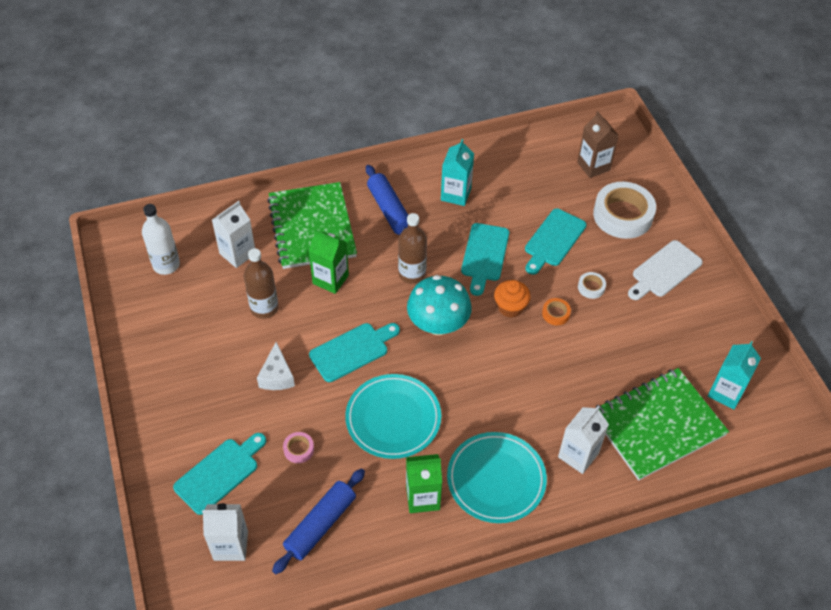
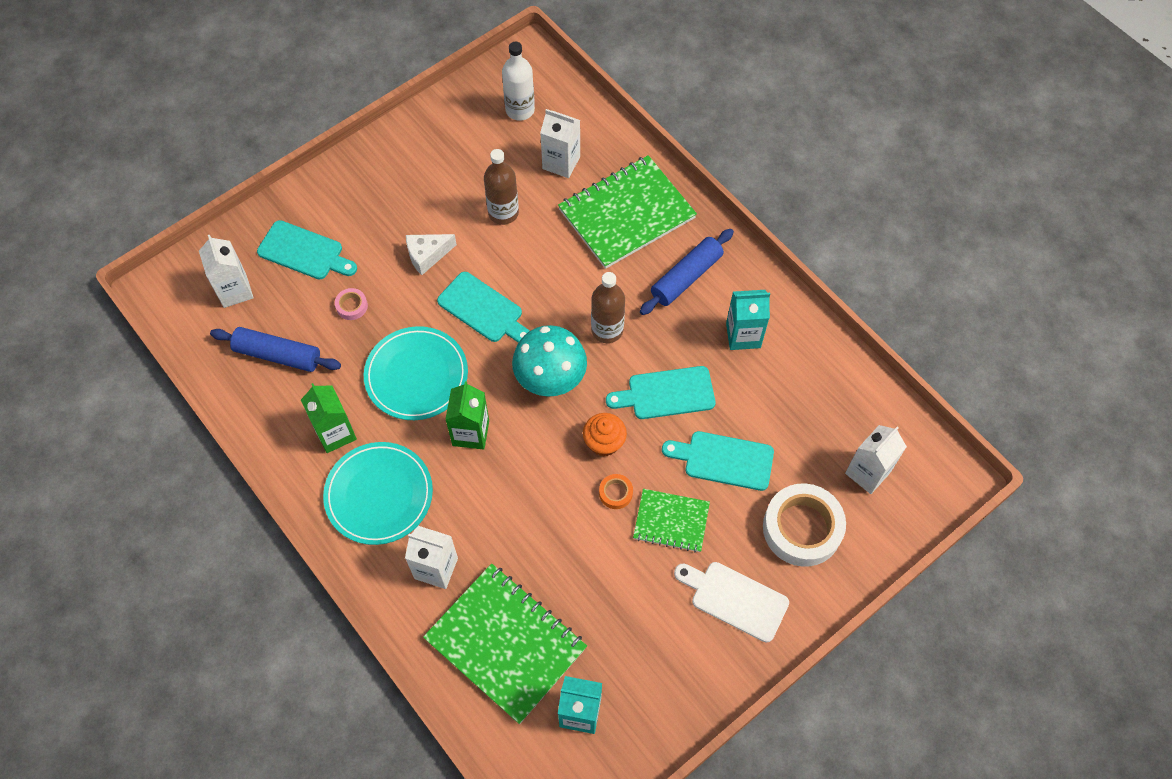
camera: 70 degrees right, 10 degrees up
green carton [309,230,349,294] -> green carton moved to [445,381,489,450]
brown carton [577,111,619,178] -> white carton [845,425,907,494]
white tape [578,272,606,299] -> green notebook [633,489,710,552]

